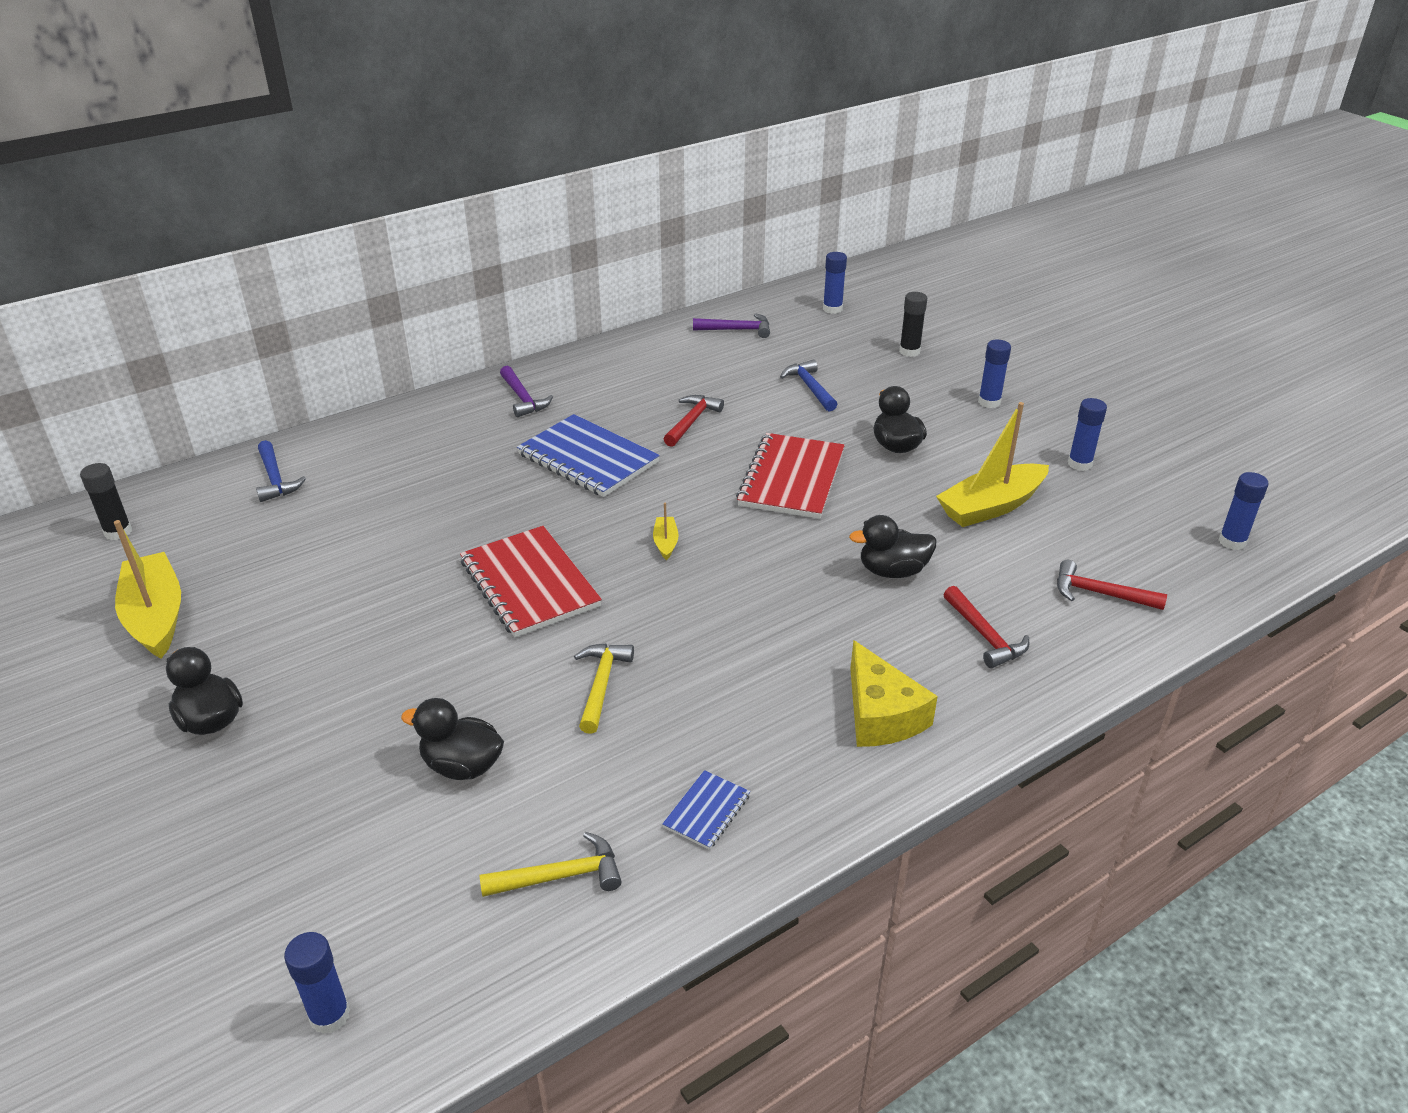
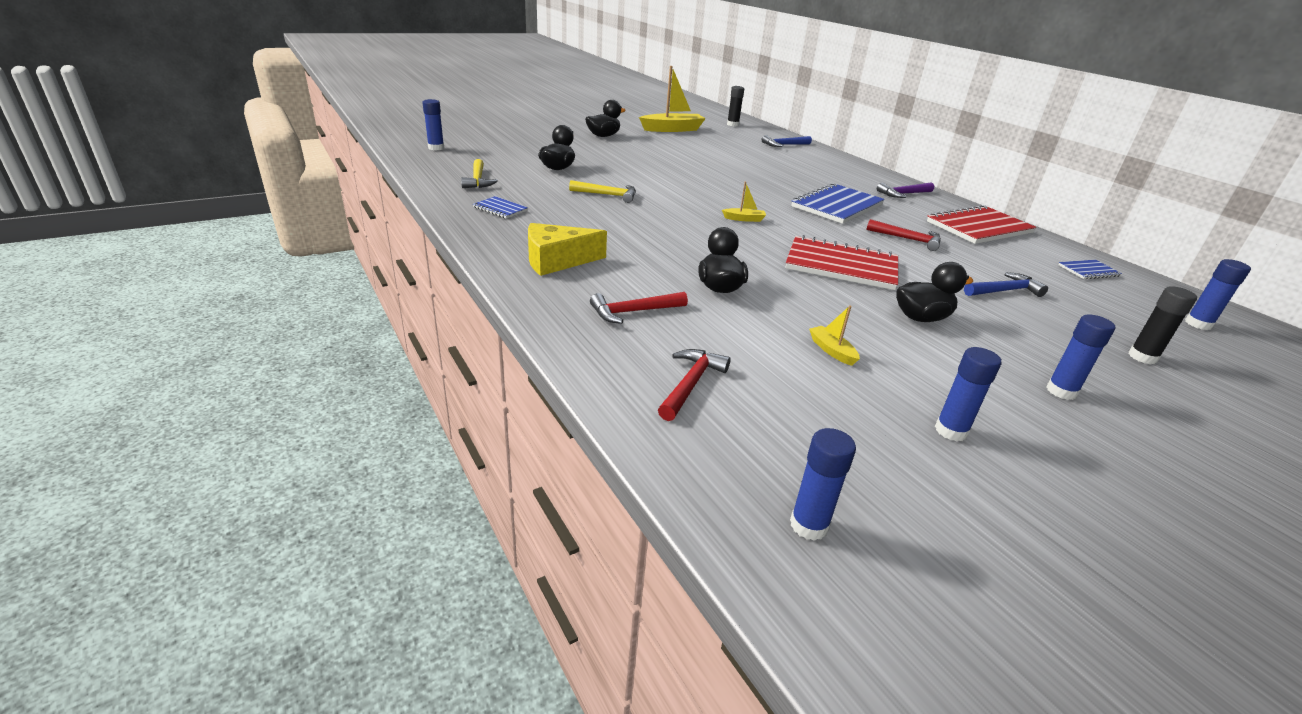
camera: 90 degrees right, 5 degrees down
red notebook [460,526,602,637] -> red notebook moved to [927,205,1037,244]
purple hammer [693,313,770,338] -> blue notebook [1059,260,1122,279]
yellow boat [936,402,1049,527] -> yellow boat [809,305,860,366], size x0.45

